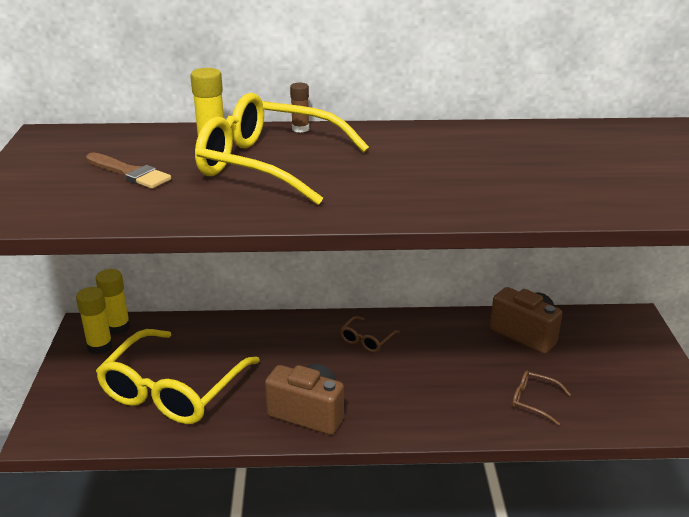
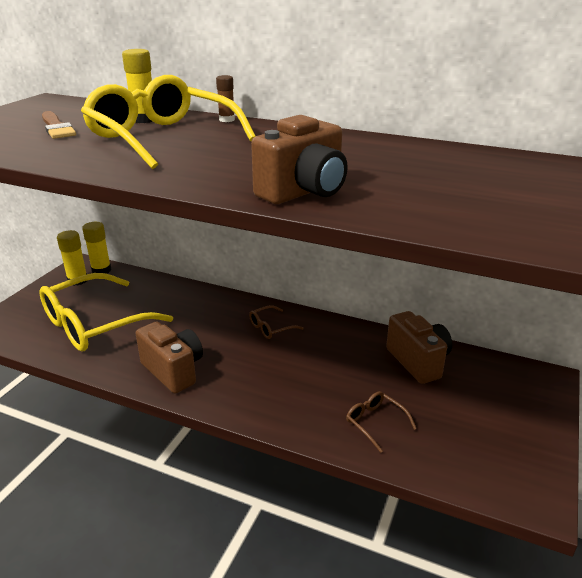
camera: 25 degrees right, 0 degrees up
none -> brown camera [251,115,348,204]

